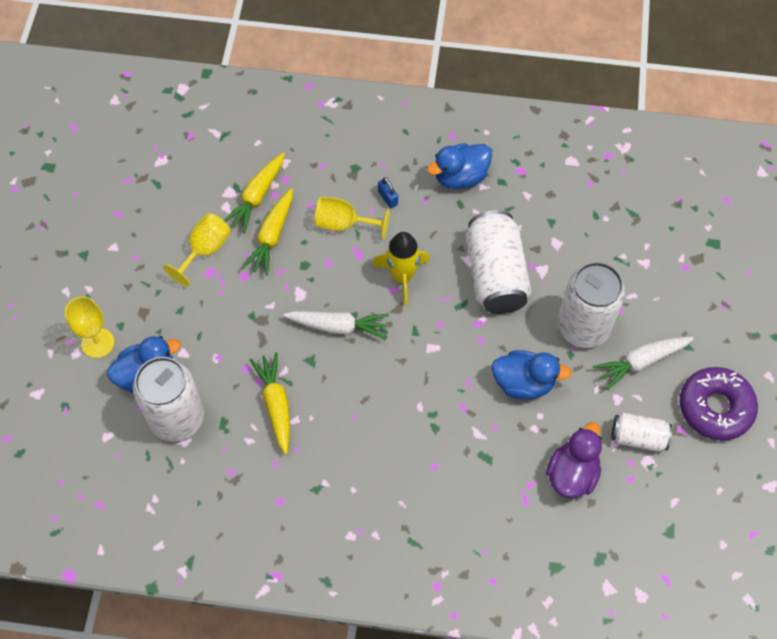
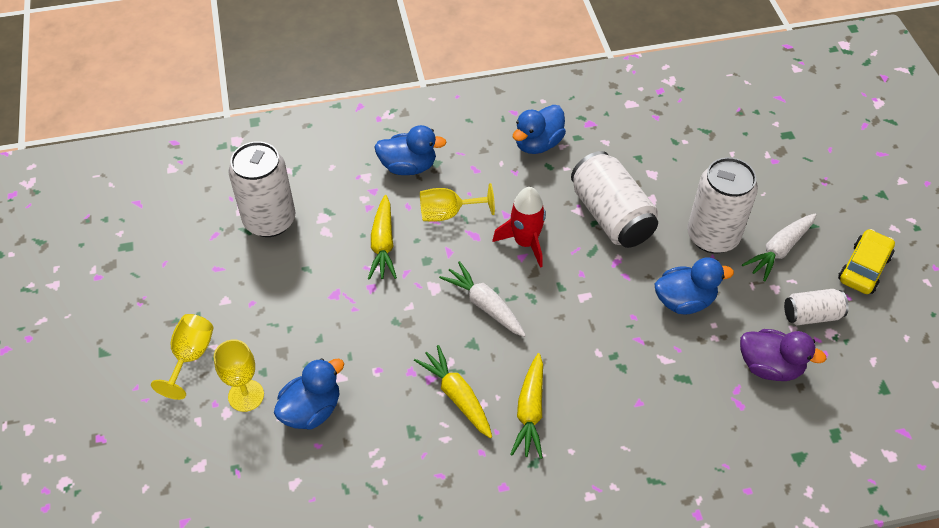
camera: 20 degrees left, 10 degrees down
white can [133,357,204,441] -> white can moved to [228,141,295,237]
yellow goblet [163,213,231,287] -> yellow goblet moved to [151,314,213,400]
yellow carrot [223,152,285,233] -> yellow carrot moved to [510,353,543,459]
white carrot [283,311,389,339] -> white carrot turned 120 degrees counterclockwise [439,261,526,337]
yellow rocket [372,232,430,306] -> red rocket [492,187,546,268]
blue padlock [378,177,398,208] -> none
purple duck [546,422,602,498] -> purple duck turned 105 degrees clockwise [740,329,826,381]
purple donut [680,367,758,440] -> yellow car [838,229,895,294]
none -> blue duck [374,125,447,175]

